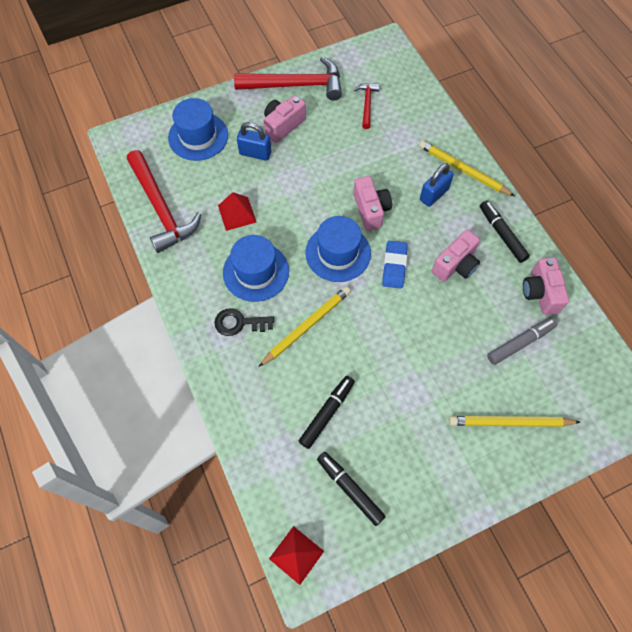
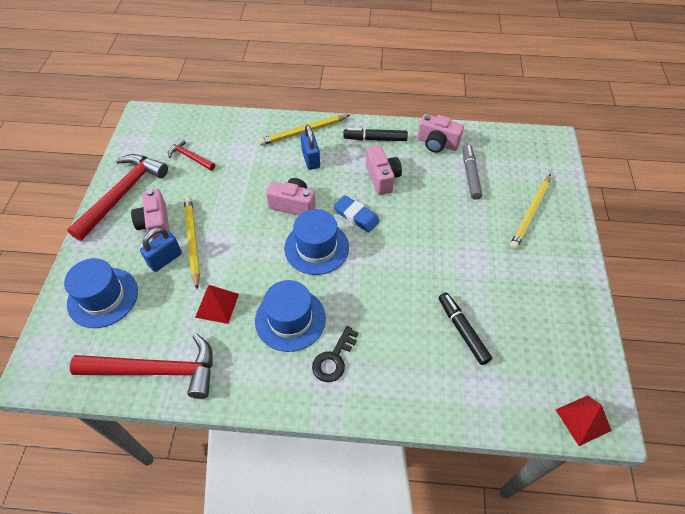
camera: 60 degrees left, 10 degrees down
yellow pencil [259,286,351,367] -> yellow pencil moved to [184,197,200,289]
black marker [317,452,386,526] -> none

